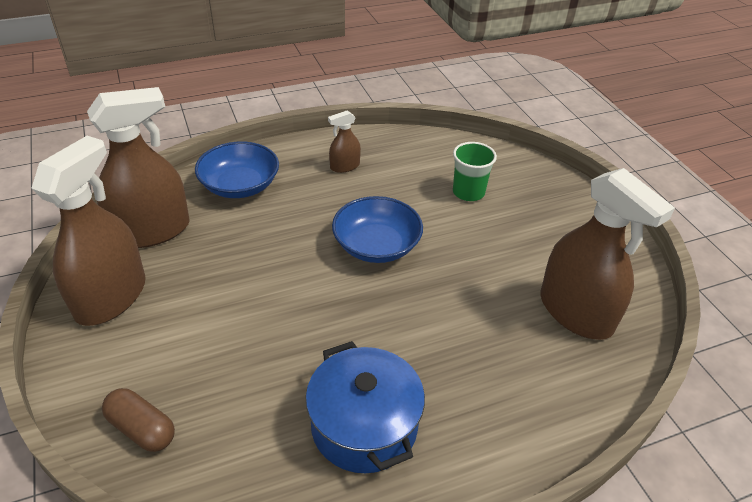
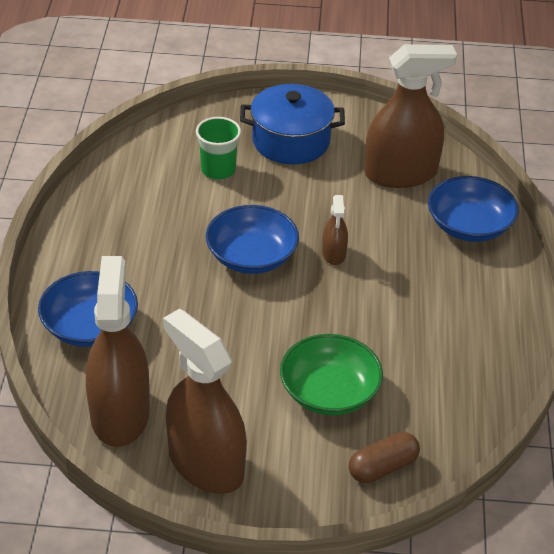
camera: 65 degrees left, 0 degrees up
blue pot [305,341,425,473] -> blue pot moved to [240,84,345,164]
brown spray bottle [328,110,361,173] -> brown spray bottle moved to [322,195,348,265]
none -> green bowl [280,334,383,415]
none -> blue bowl [428,176,519,242]

